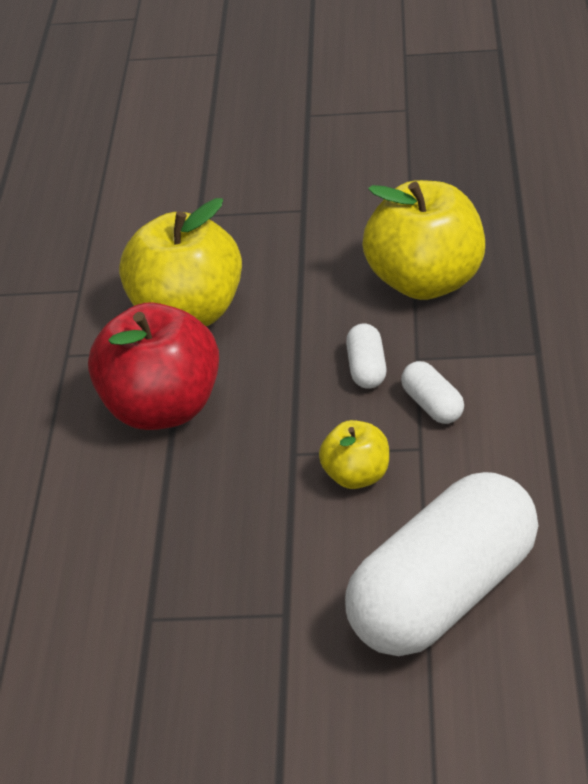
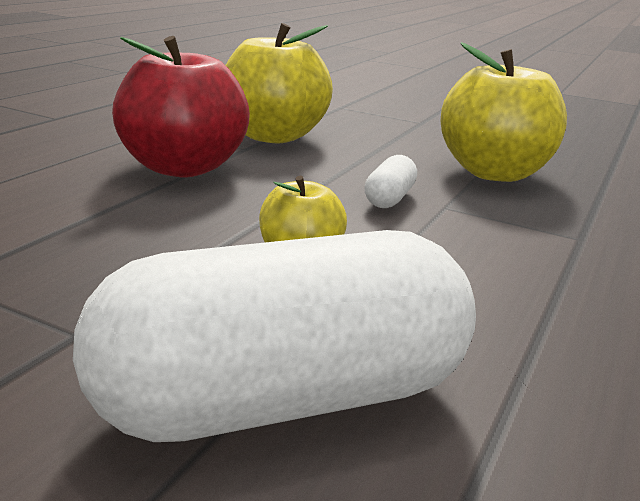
camera: 20 degrees right, 15 degrees down
white capsule [401,361,464,424] -> none

